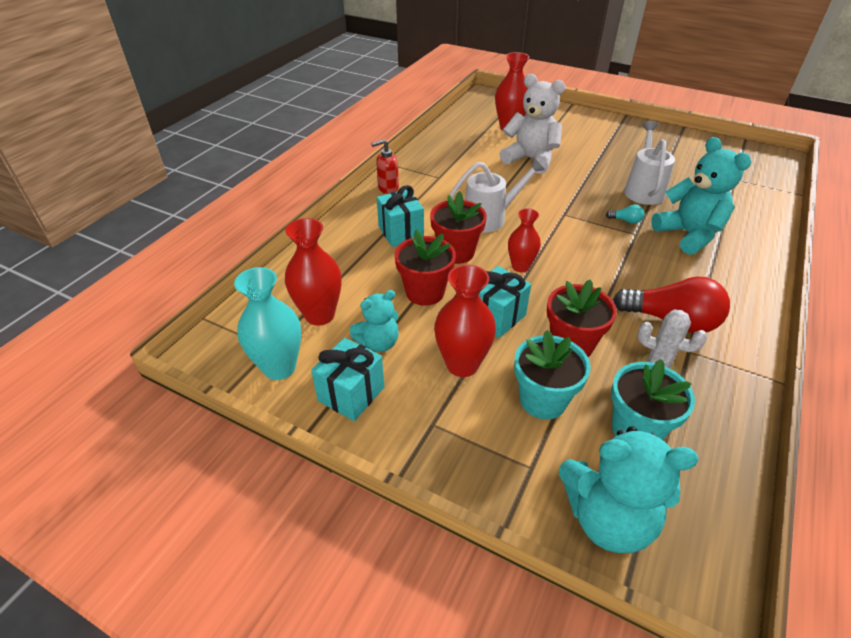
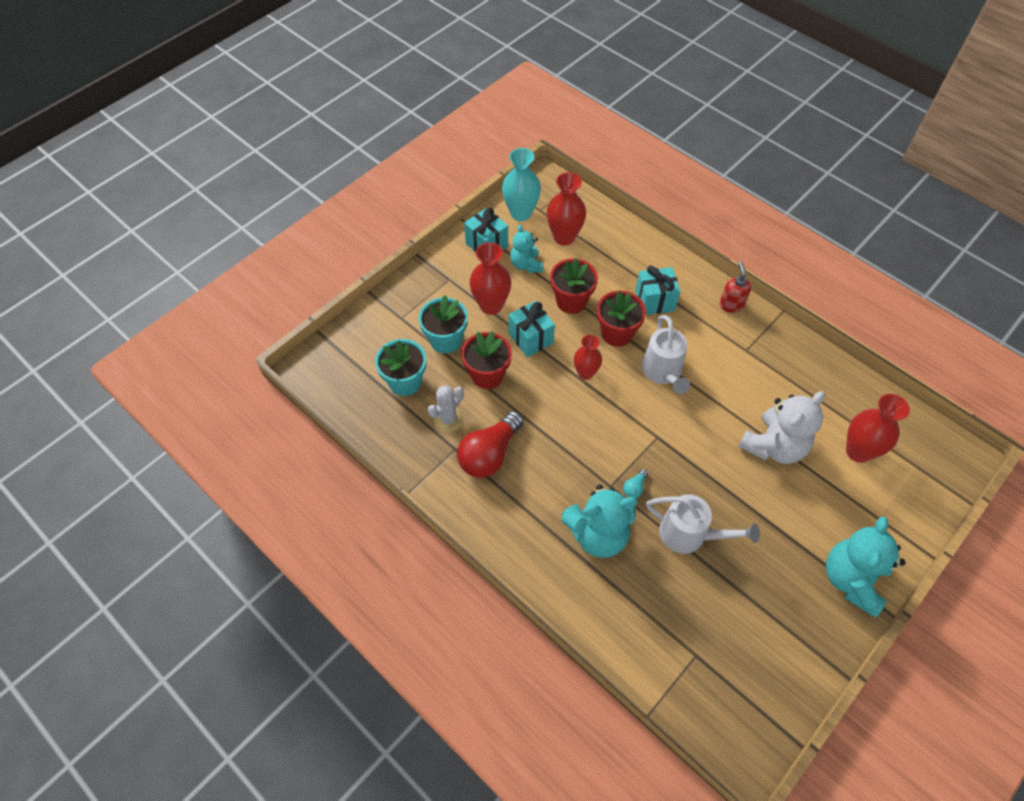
camera: 105 degrees right, 15 degrees up
turquoise teddy bear [559,426,699,553] -> turquoise teddy bear moved to [826,516,906,617]

